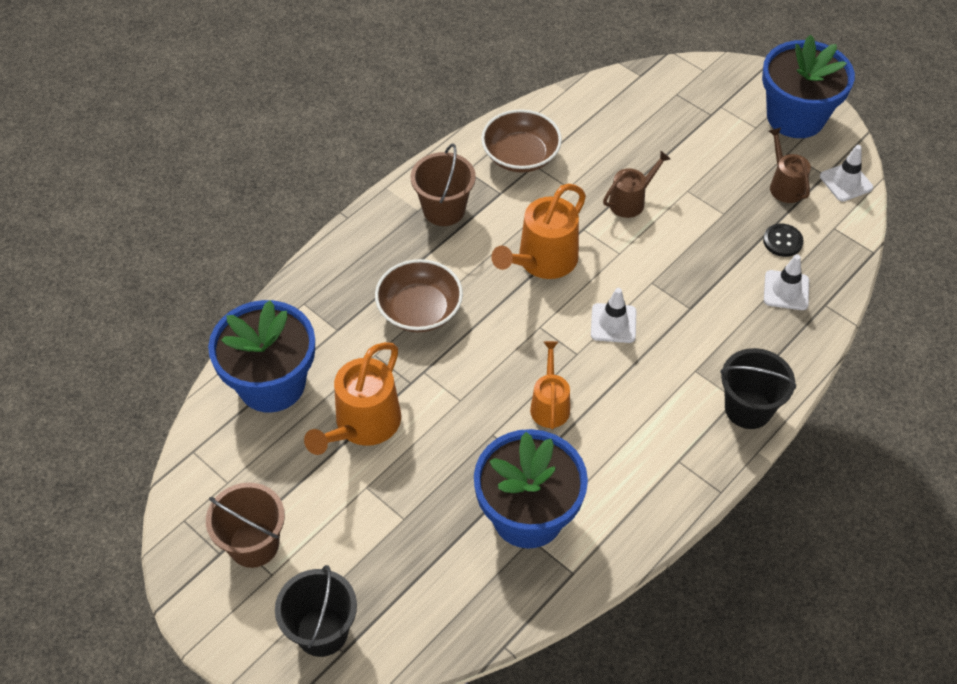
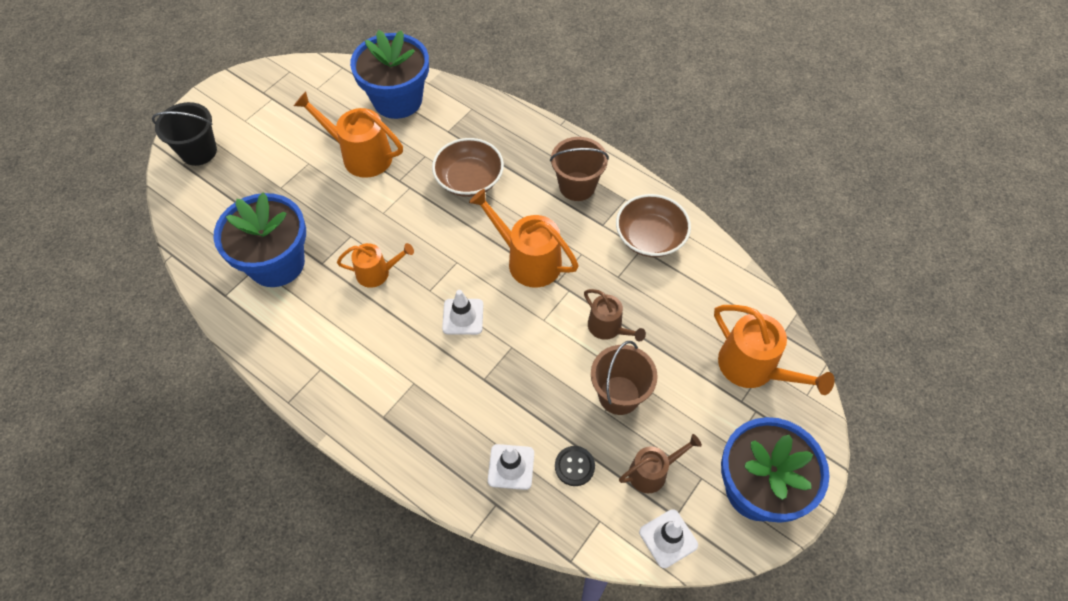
camera: 85 degrees right, 5 degrees up
brown bucket [206,482,285,568] -> brown bucket moved to [591,341,658,415]
black bucket [720,348,796,429] -> none
none -> orange watering can [714,305,835,395]

